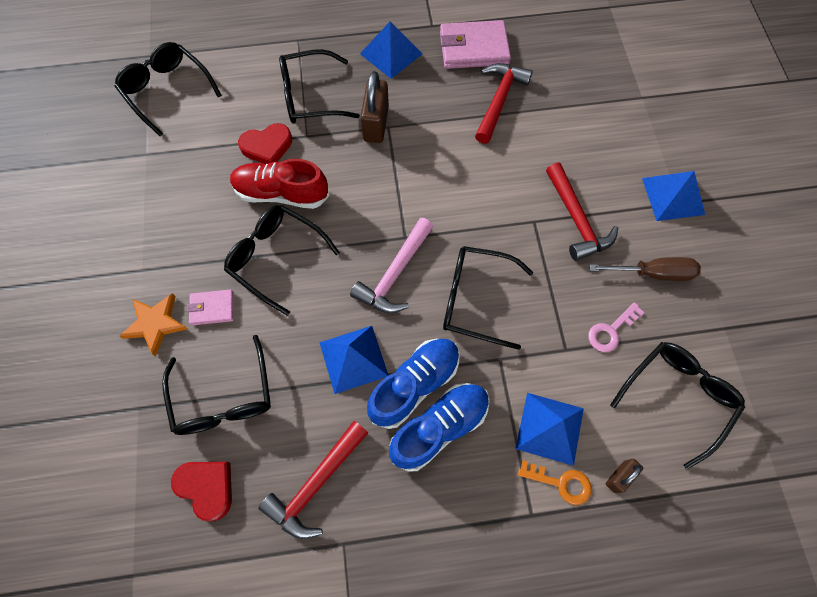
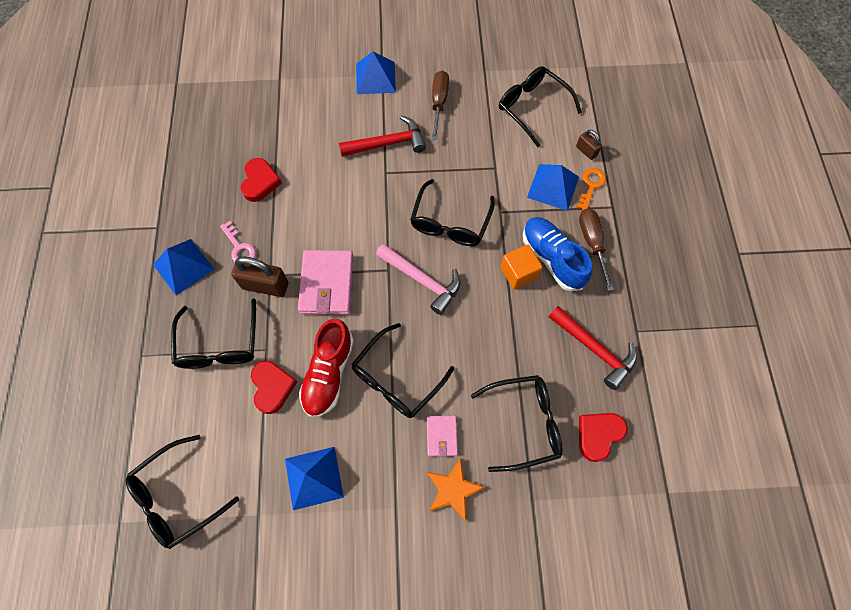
camera: 85 degrees left, 0 degrees up
blue pyramid [319,326,388,394] -> blue pyramid moved to [285,447,344,510]
blue shoe [367,339,460,429] -> orange cube [501,245,543,290]
pink wallet [440,20,511,69] -> pink wallet moved to [298,250,353,314]
red hammer [475,63,533,144] -> red heart [241,158,282,202]
pink key [588,302,645,352] -> pink key moved to [220,221,256,262]
none -> brown screwdriver [579,208,614,291]

